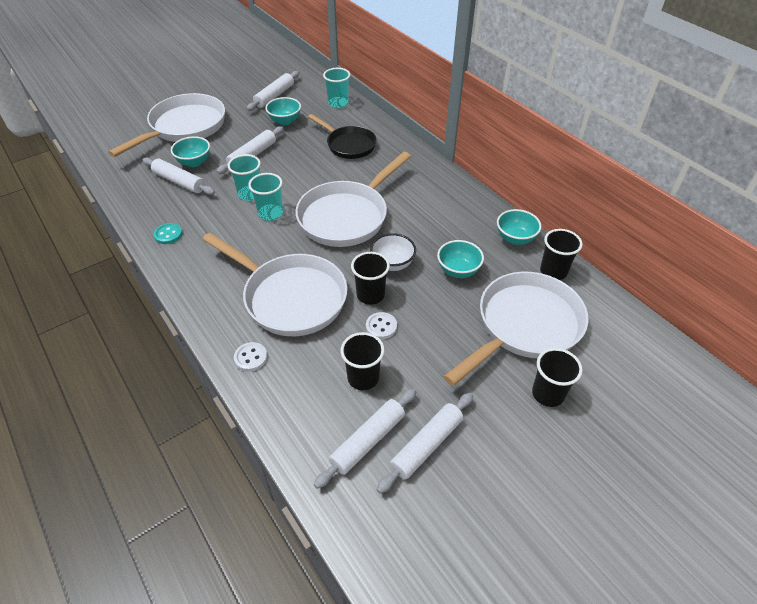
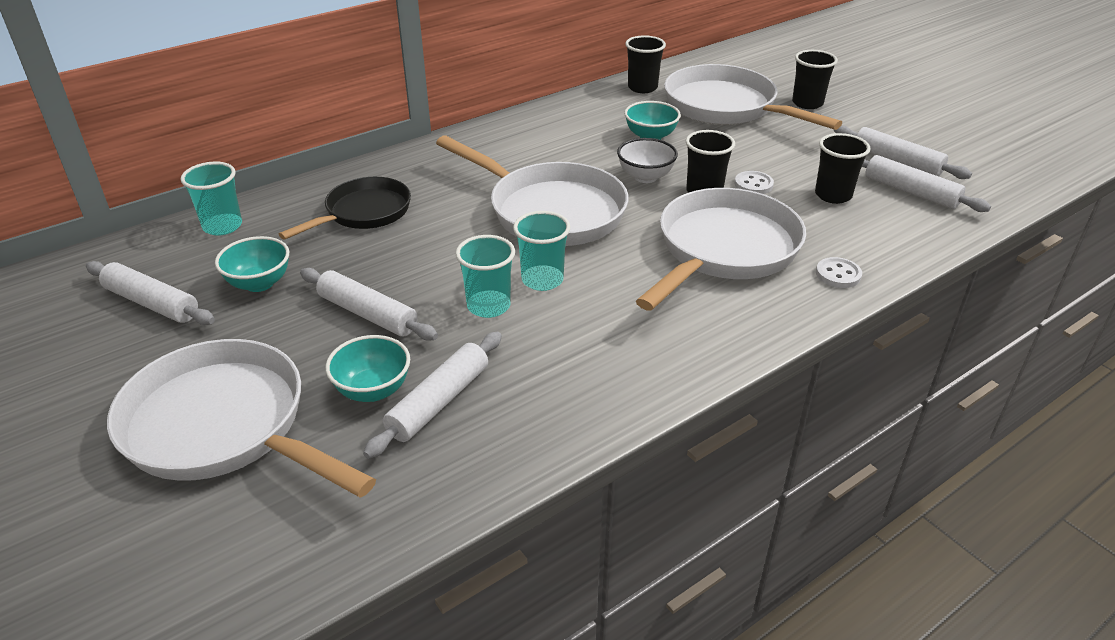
camera: 90 degrees left, 10 degrees down
turquoise button [154,223,182,244] -> none
turquoise bowl [497,209,542,245] -> none

